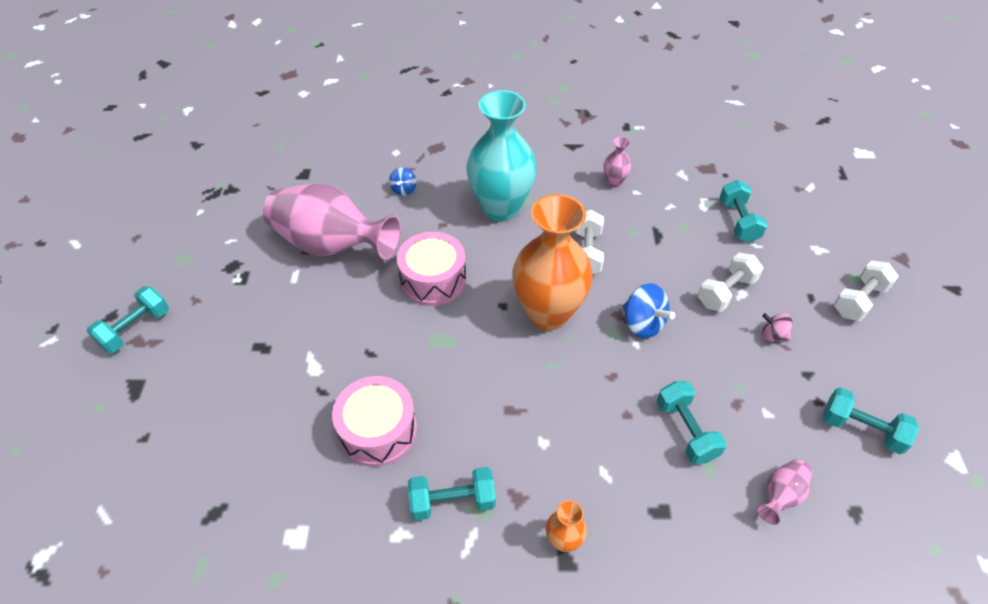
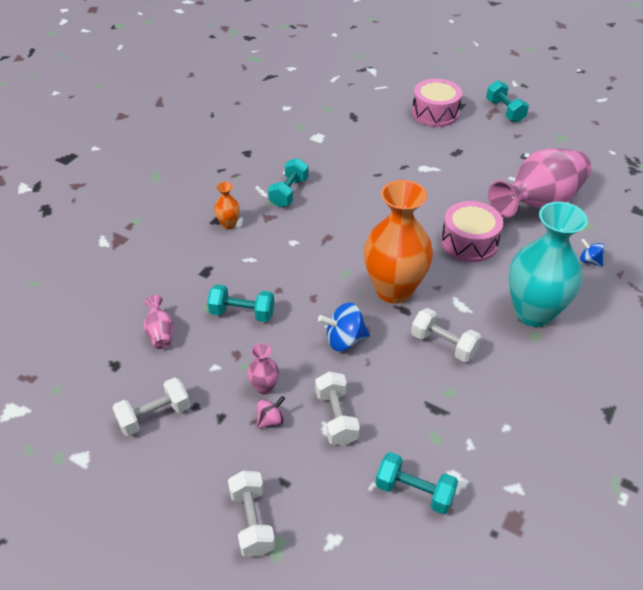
camera: 120 degrees right, 5 degrees down
pink drum [332,376,417,467] -> pink drum moved to [412,79,462,127]
pink vase [604,136,631,187] -> pink vase moved to [247,343,279,394]
turquoise dumbbell [824,387,919,454] -> white dumbbell [112,377,190,436]

